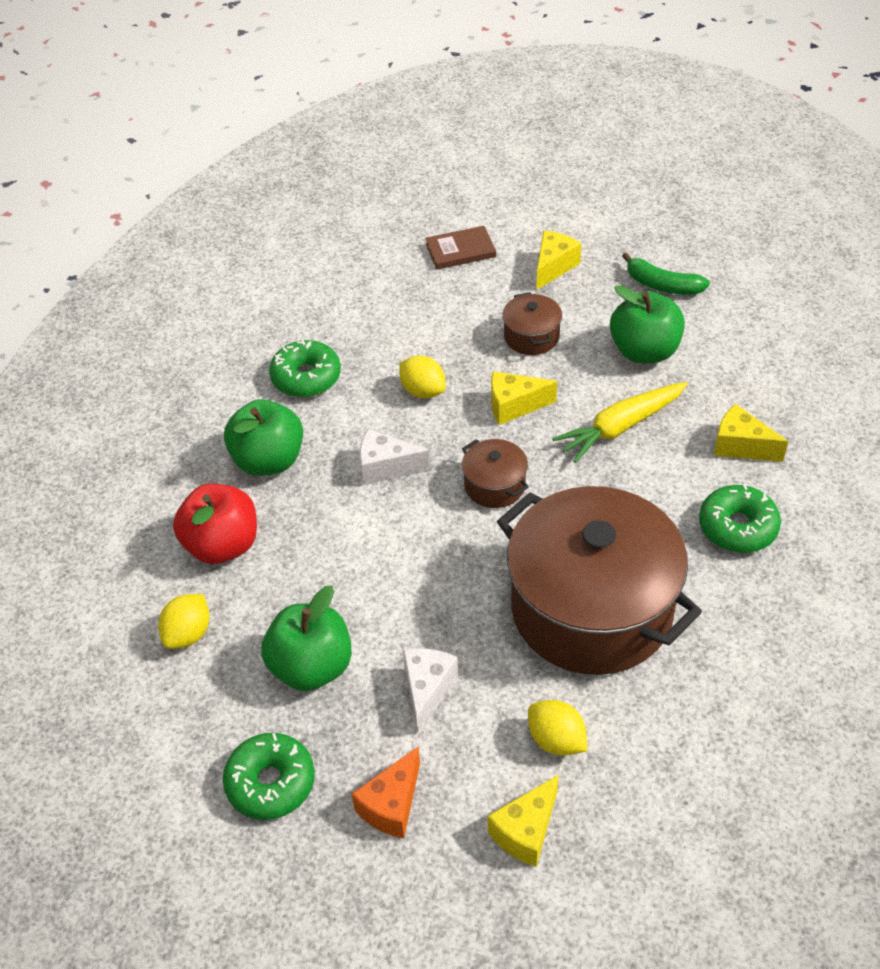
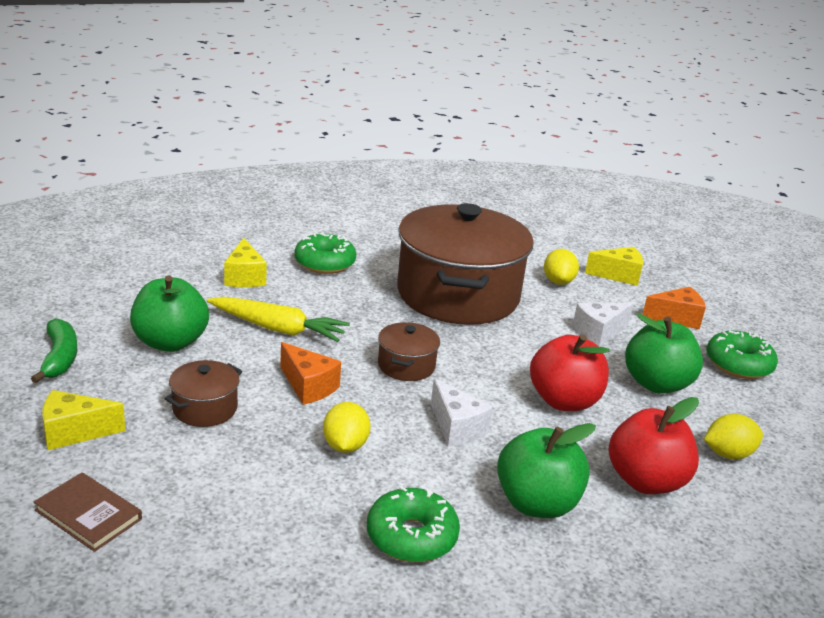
camera: 135 degrees left, 20 degrees down
yellow cheese [491,371,557,425] -> orange cheese [280,342,341,405]
none -> red apple [530,334,610,411]

